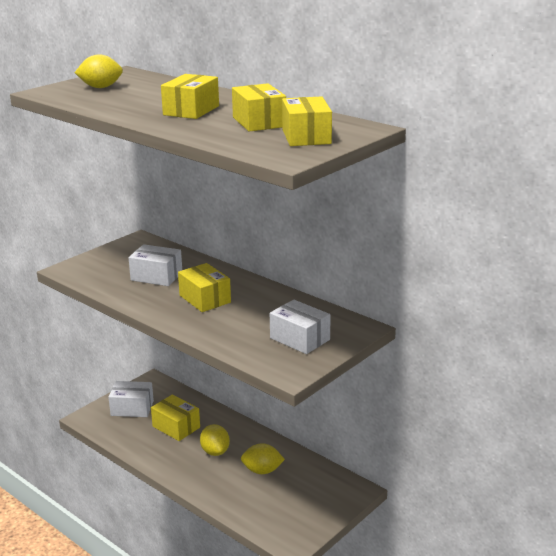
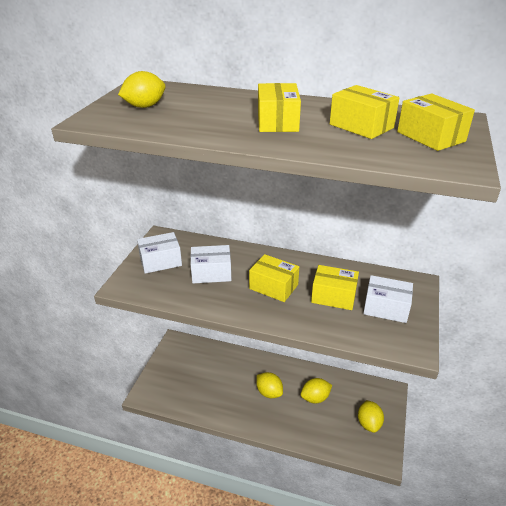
camera: 25 degrees left, 10 degrees up
white box [108,381,154,417] -> white box moved to [137,232,182,274]
yellow box [151,394,200,441] -> yellow box moved to [311,265,359,310]
none -> yellow lemon [358,400,384,433]

